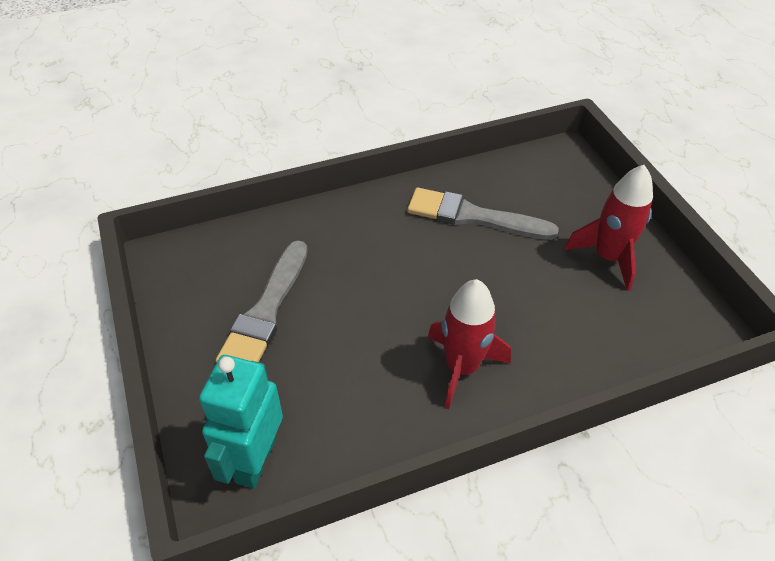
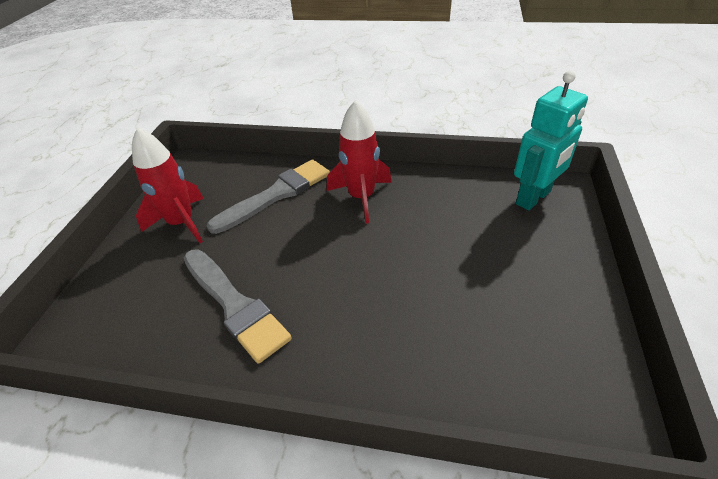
camera: 145 degrees left, 5 degrees down
grey brush [216,240,308,363] -> grey brush moved to [207,159,330,234]

